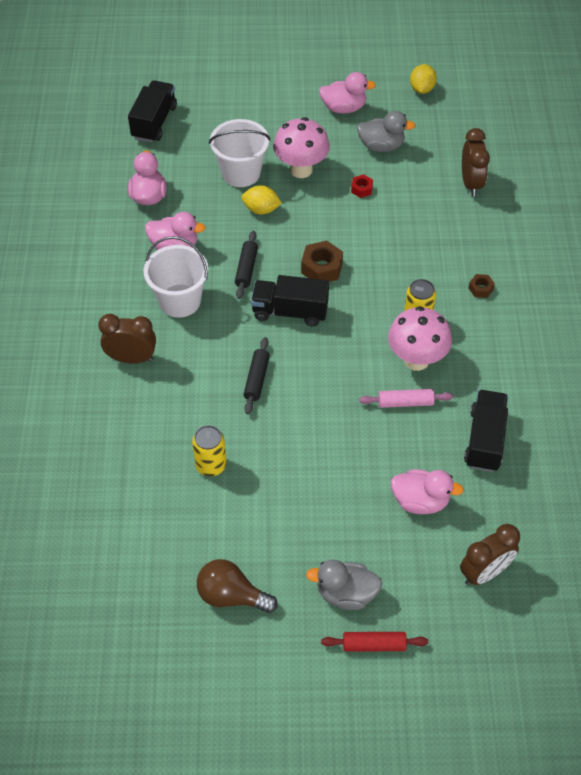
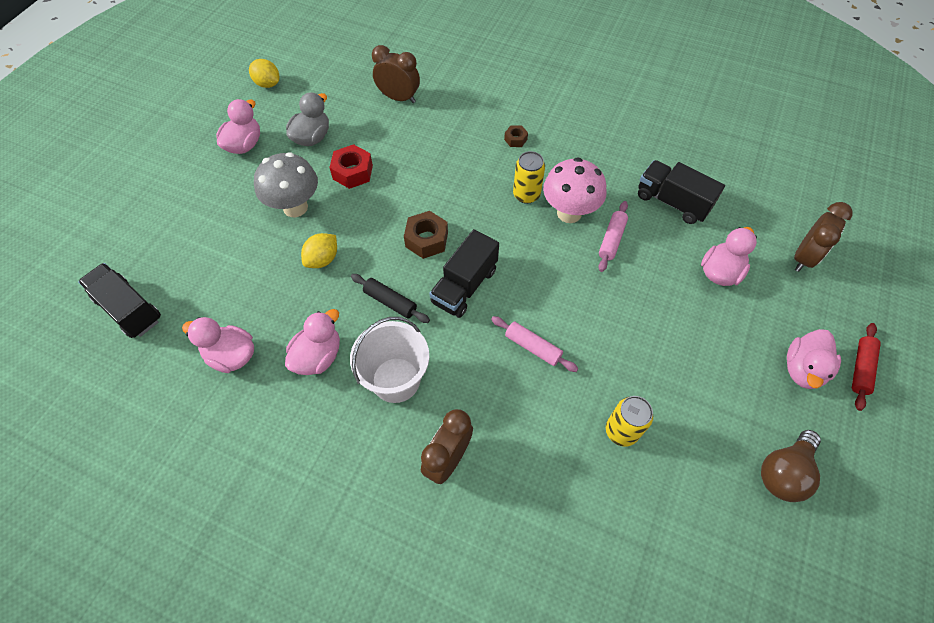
camera: 65 degrees left, 5 degrees up
white bucket [209,119,270,187] -> none
black rolling pin [244,337,270,414] -> pink rolling pin [491,316,578,372]
pink mushroom [273,117,330,178] -> grey mushroom [254,152,318,217]
grey duck [306,560,382,610] -> pink duck [787,329,841,389]
red nut [351,175,373,198] -> red nut [329,144,373,189], size x1.78
brown clock [460,524,520,585] -> brown clock turned 45 degrees clockwise [794,202,853,272]

